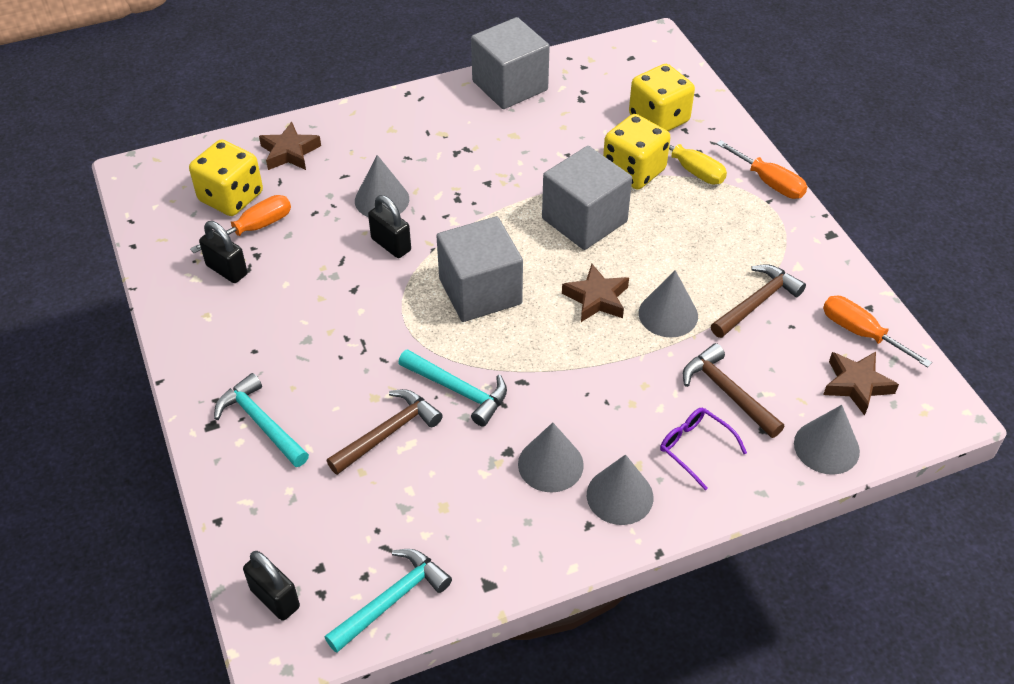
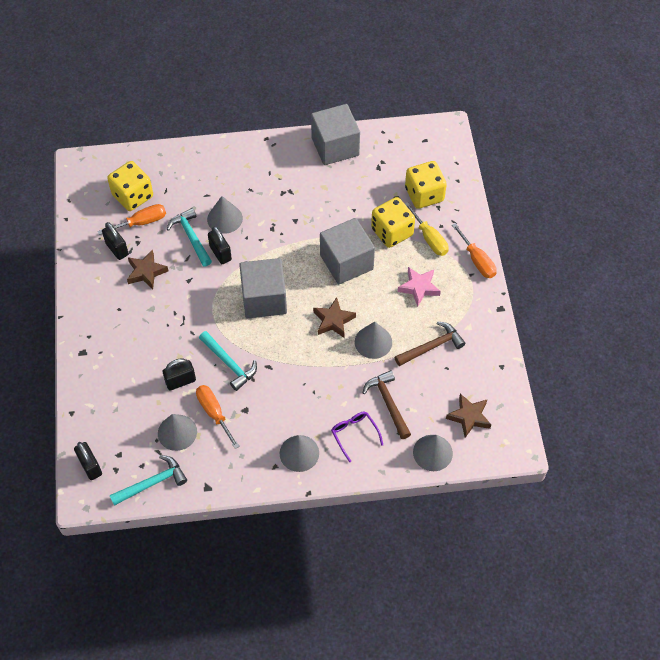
camera: 15 degrees right, 10 degrees up
turquoise hammer [214,373,309,467] -> turquoise hammer moved to [167,208,212,266]
brown star [259,122,321,170] -> brown star moved to [127,250,168,289]
brown hammer [327,389,443,475] -> black padlock [163,358,196,390]
grey cone [518,423,584,493] -> grey cone moved to [158,414,197,451]
orange screwdriver [823,296,932,368] -> orange screwdriver moved to [196,385,240,449]
none -> pink star [398,267,441,307]

